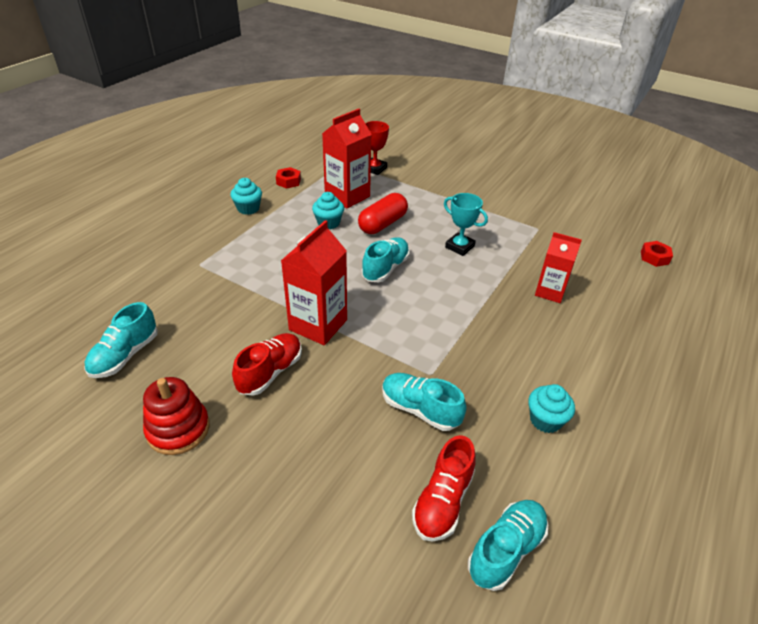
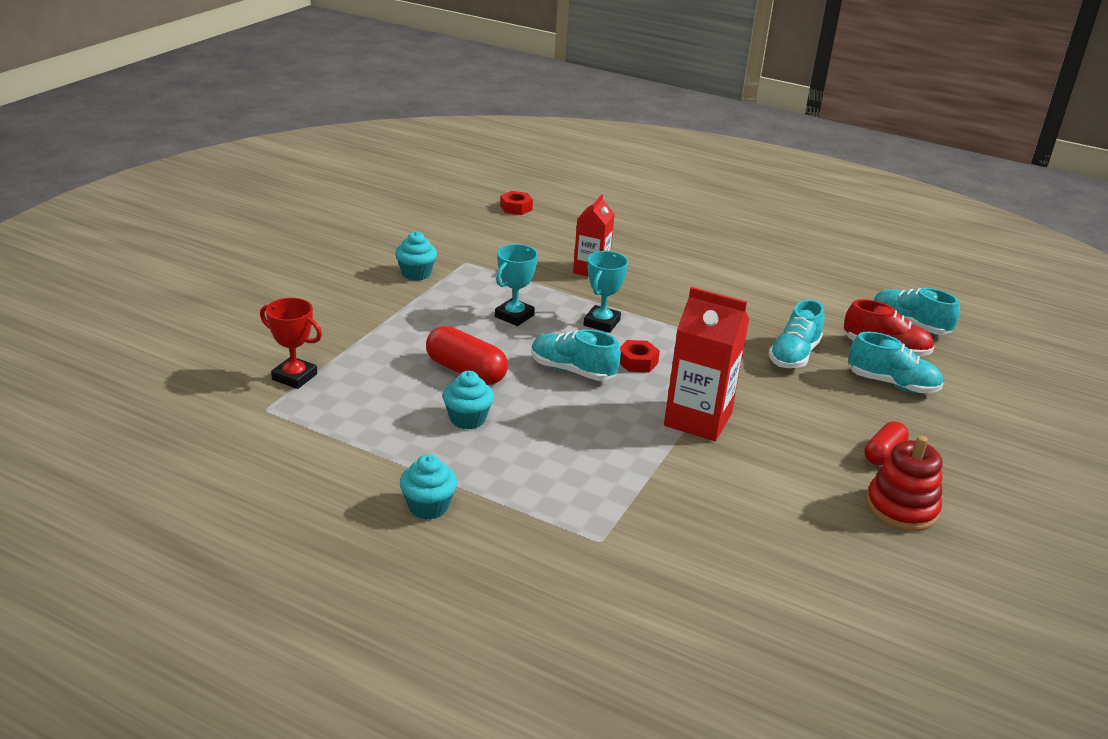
camera: 95 degrees left, 10 degrees down
turquoise shoe [84,302,158,378] -> turquoise shoe moved to [848,332,943,393]
red shoe [232,333,302,396] -> none
red nut [276,167,301,189] -> red nut moved to [620,340,660,373]
red carton [322,109,372,209] -> none
turquoise cupcake [528,384,575,433] -> turquoise cupcake moved to [395,231,437,281]
none -> turquoise trophy [584,251,628,333]
none -> red capsule [864,421,909,465]

